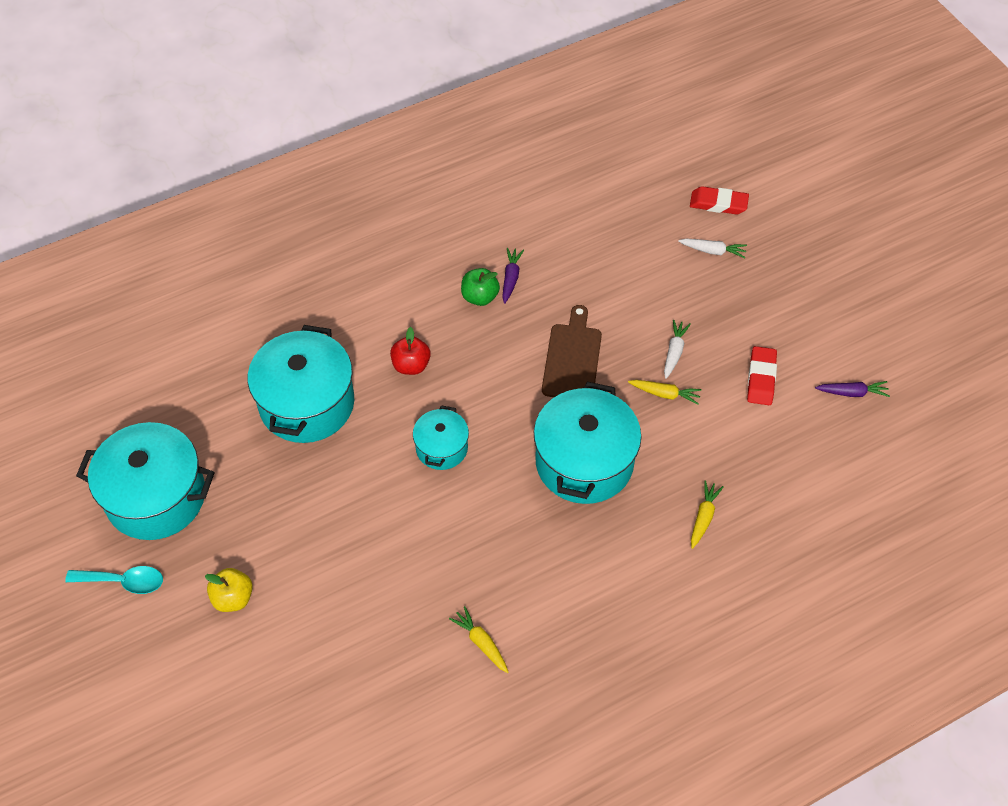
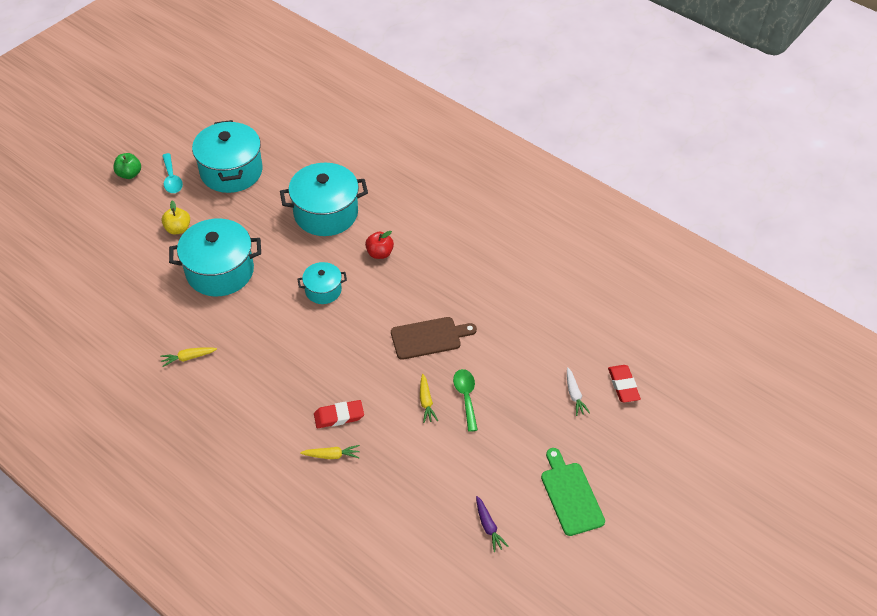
camera: 65 degrees right, 5 degrees down
yellow carrot [449,606,508,673] -> yellow carrot turned 135 degrees counterclockwise [160,347,217,367]
green apple [461,268,500,306] -> green apple moved to [113,153,141,179]
purple carrot [502,248,524,304] -> none
turquoise pot [534,382,641,504] -> turquoise pot moved to [169,218,261,296]
white carrot [664,320,691,379] -> green spoon [453,369,478,432]
red eraser [747,346,777,405] -> red eraser moved to [314,400,364,428]
none -> green cutting board [541,448,605,536]

